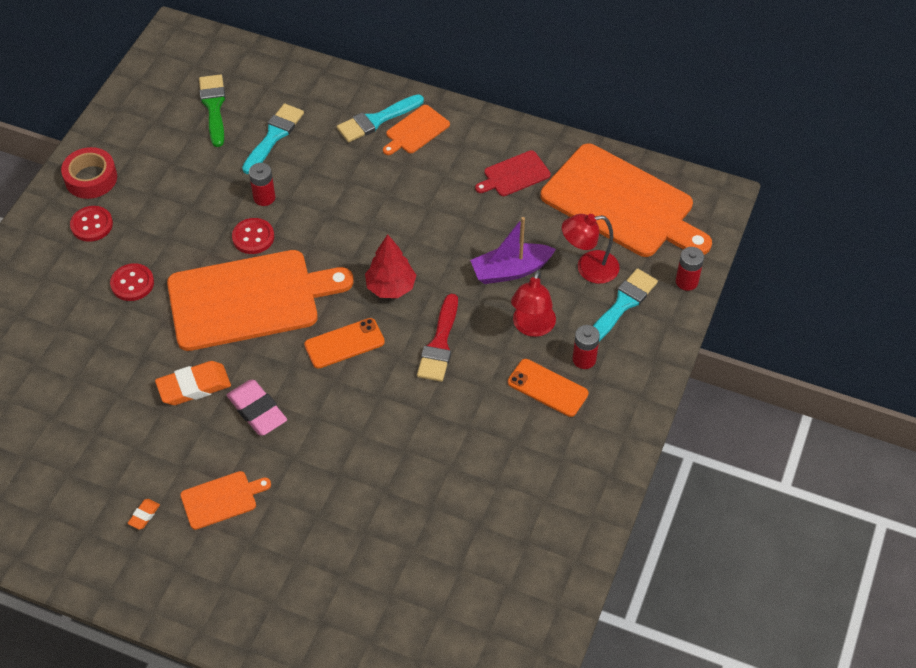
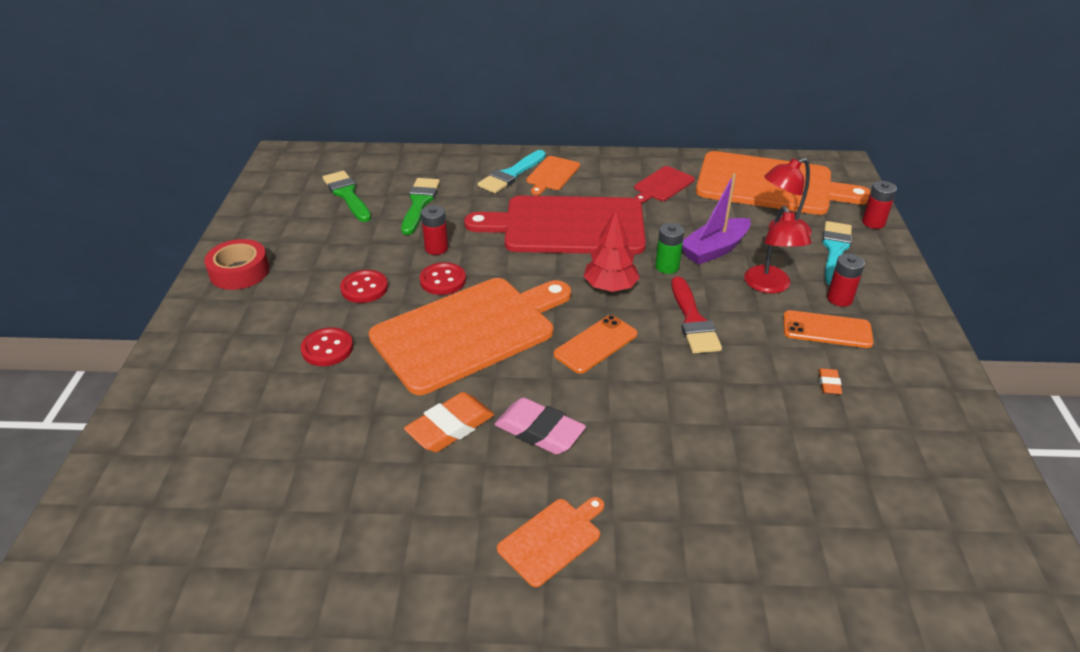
camera: 20 degrees left, 15 degrees down
red button [70,206,113,242] -> red button moved to [340,270,388,303]
orange eraser [127,499,160,530] -> orange eraser moved to [818,368,842,395]
turquoise brush [242,103,304,174] -> green brush [401,178,440,235]
none -> red cutting board [464,196,646,254]
none -> green battery [655,223,684,274]

